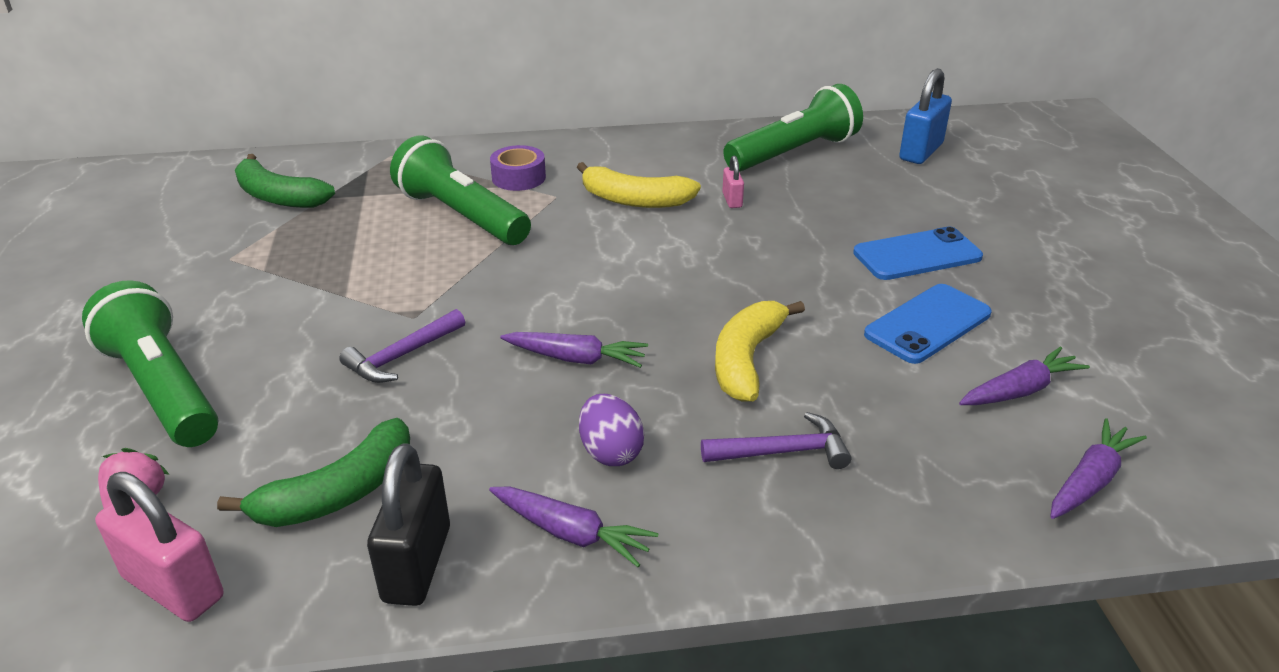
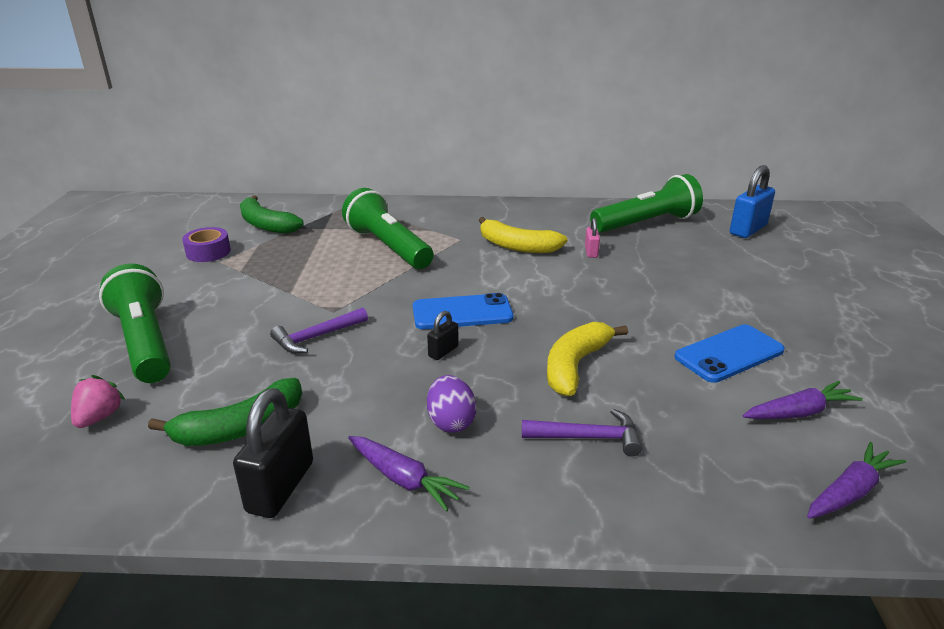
camera: 10 degrees right, 5 degrees down
pink padlock [95,472,223,622] -> none
purple tape [490,145,546,191] -> purple tape moved to [182,227,231,262]
purple carrot [500,332,648,368] -> black padlock [427,311,459,360]
blue phone [853,227,983,280] -> blue phone moved to [413,293,513,329]

